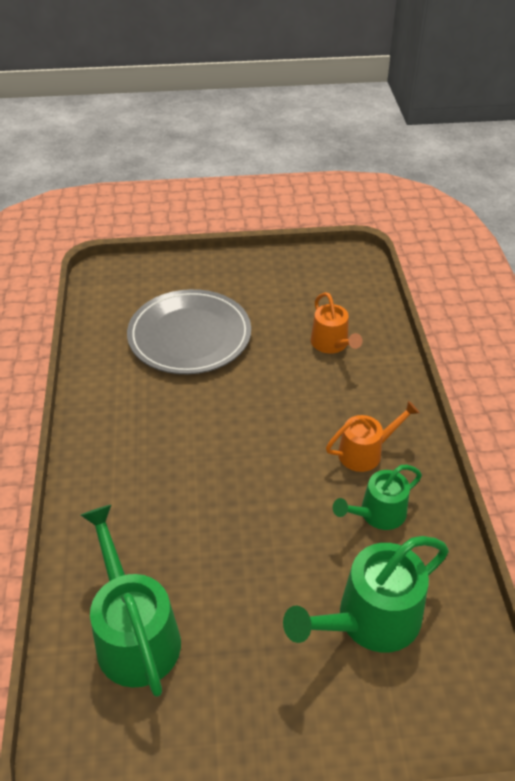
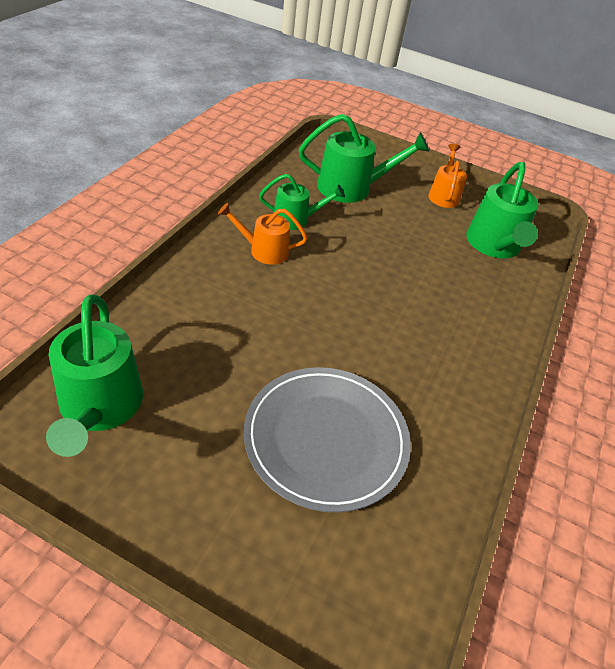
camera: 155 degrees left, 0 degrees up
orange watering can [311,292,363,354] -> orange watering can moved to [428,144,467,208]
none -> green watering can [46,295,143,457]

